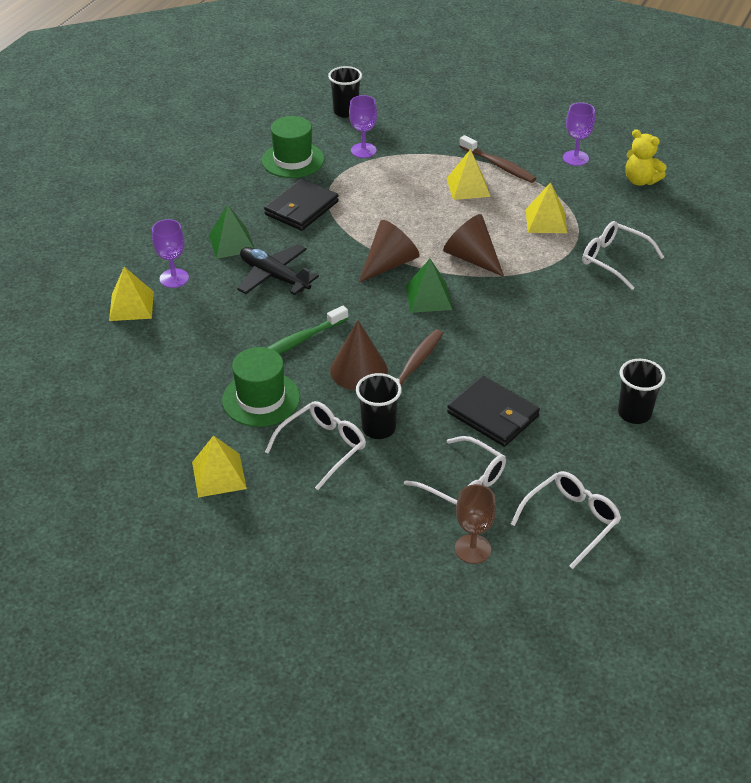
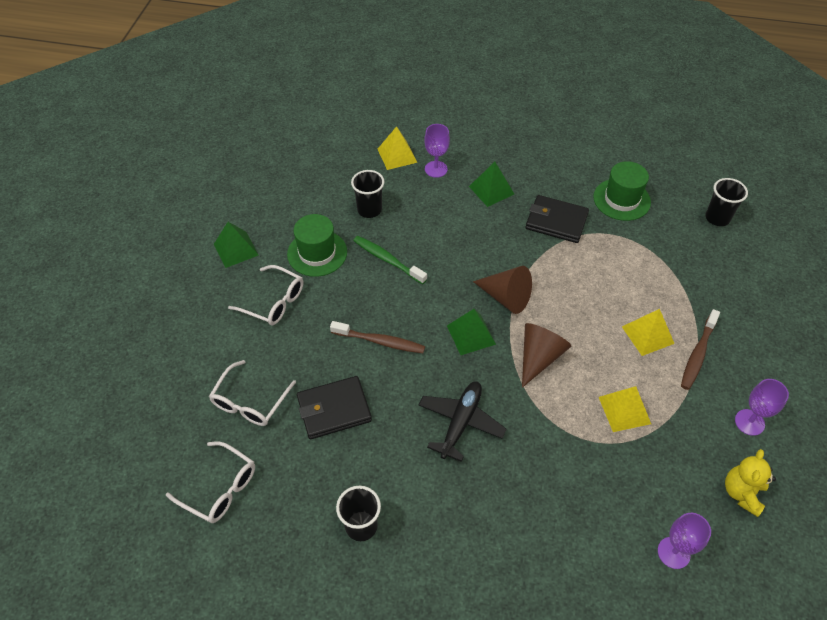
camera: 75 degrees right, 10 degrees up
yellow pyramid [192,435,247,497] -> green pyramid [214,222,259,268]
black plane [237,244,319,295] -> black plane moved to [418,381,506,462]
brown cone [330,320,388,390] -> none
purple goblet [349,95,377,158] -> purple goblet moved to [658,513,711,569]
black cup [356,373,402,439] -> black cup moved to [351,170,385,218]
black wallet [447,376,540,447] -> black wallet turned 45 degrees clockwise [297,376,372,439]
brown goblet [455,484,496,564] -> none
white glasses [582,221,664,290] -> none

